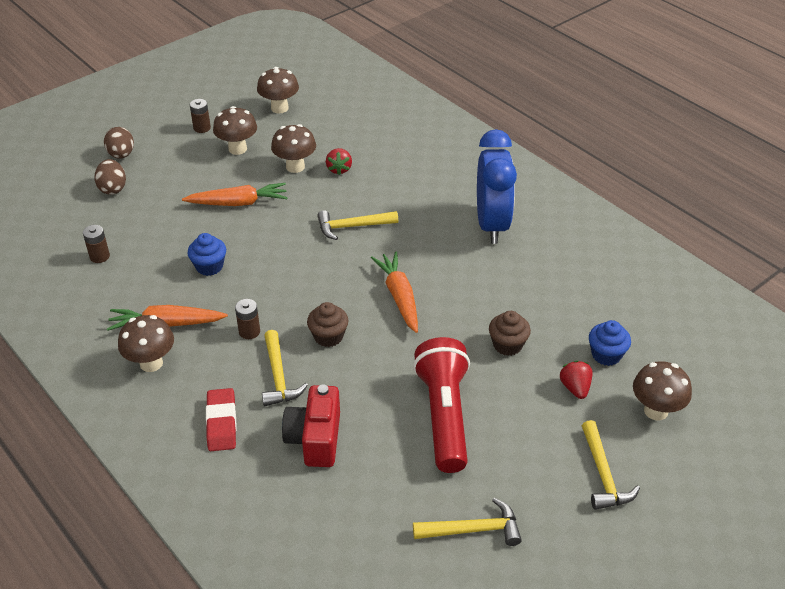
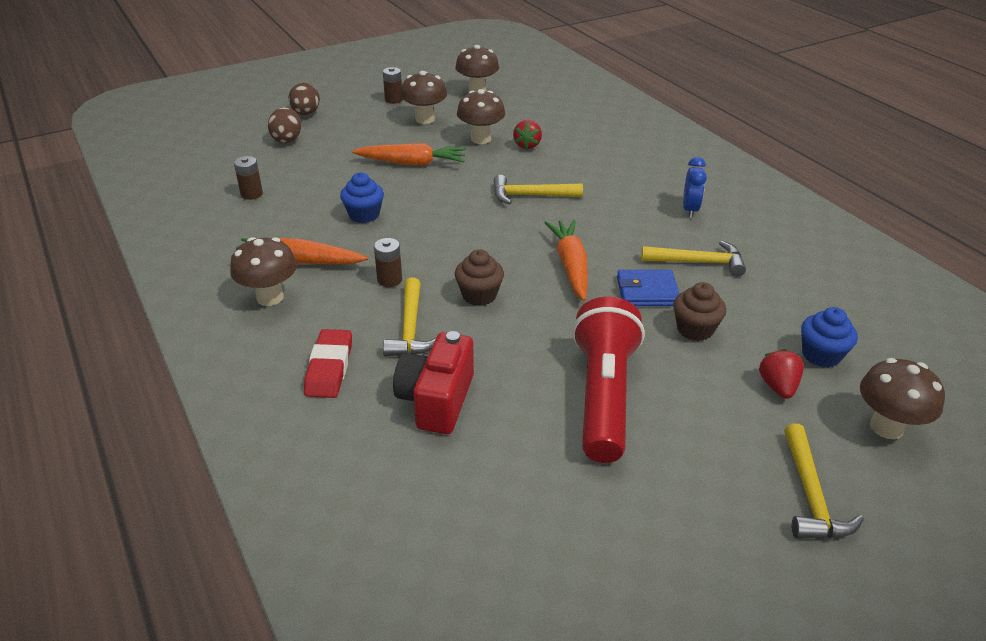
camera: 10 degrees right, 5 degrees down
yellow hammer [413,498,522,546] -> yellow hammer moved to [641,241,746,277]
blue clock [477,129,517,244] -> blue clock [683,157,707,218], size x0.47
none -> blue wallet [617,270,679,306]

